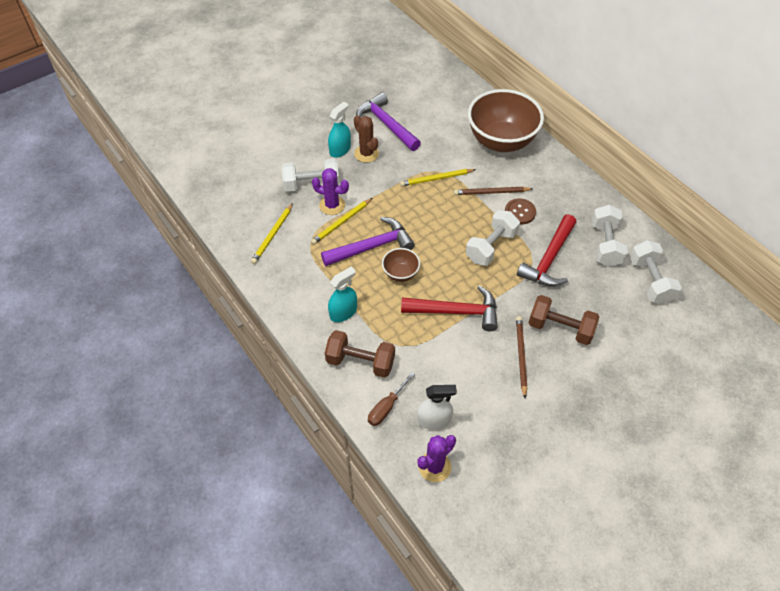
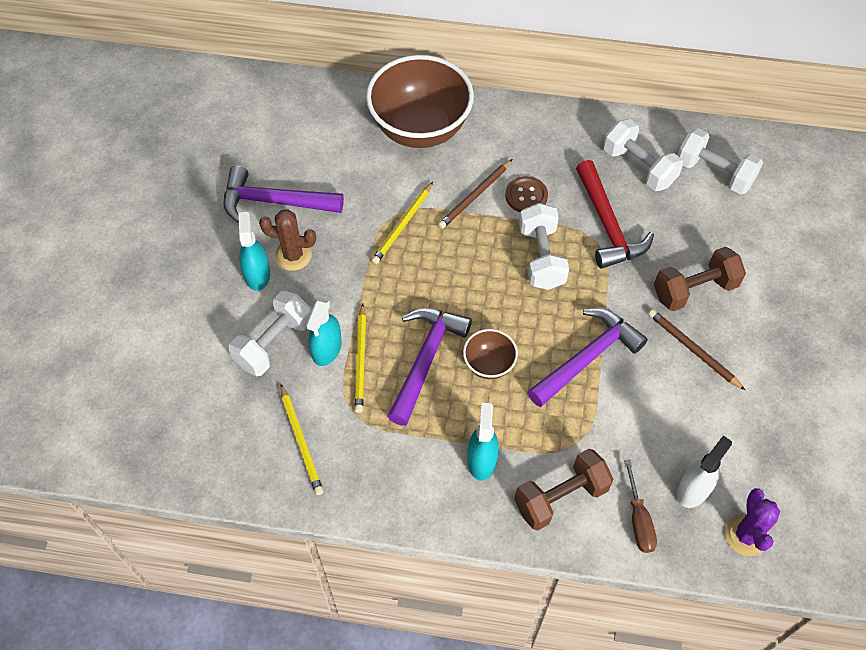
camera: 45 degrees left, 5 degrees up
purple cactus [312,168,349,215] -> turquoise spray bottle [306,298,342,366]
red hammer [401,285,498,331] -> purple hammer [527,308,648,407]

